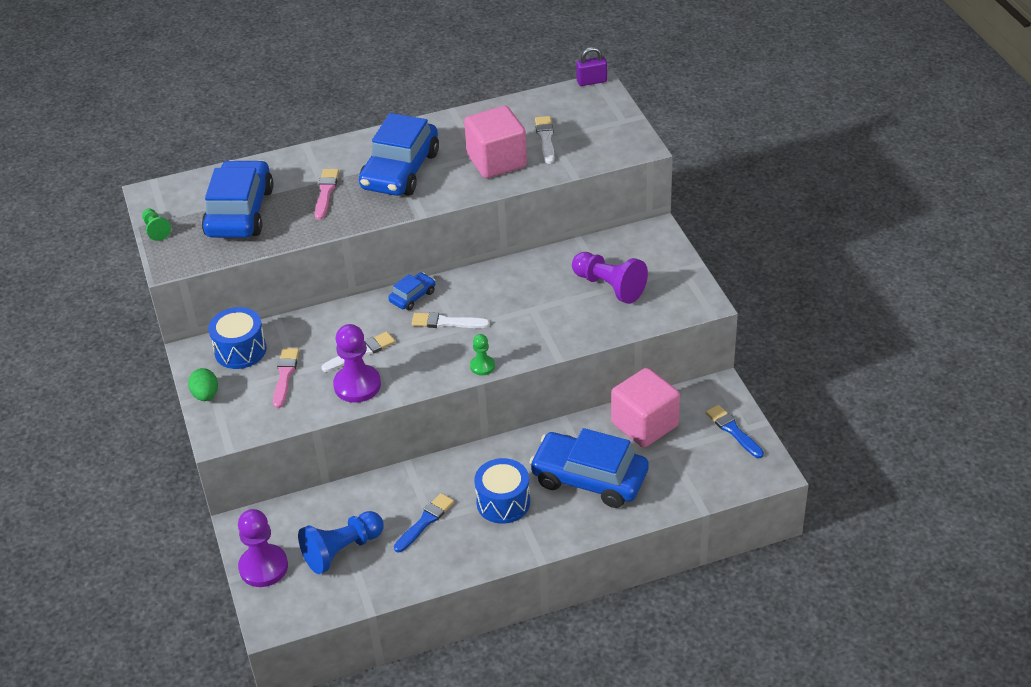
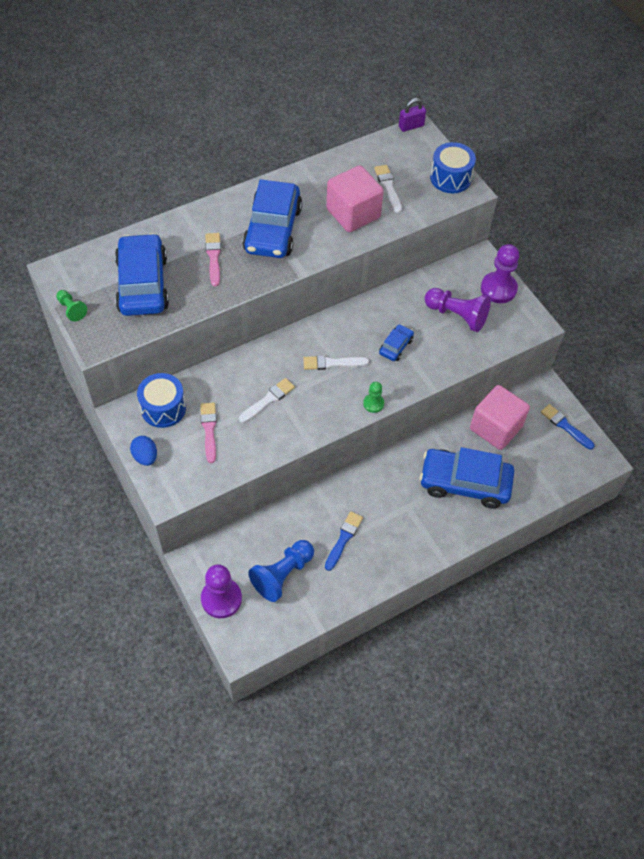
camera: 15 degrees left, 15 degrees up
green egg [188,368,218,401] -> blue egg [130,436,157,466]
purple pawn [333,324,381,403] -> purple pawn moved to [481,244,519,303]
blue car [388,272,435,310] -> blue car moved to [379,324,414,361]
blue drum [474,458,530,524] -> blue drum moved to [430,142,476,193]

